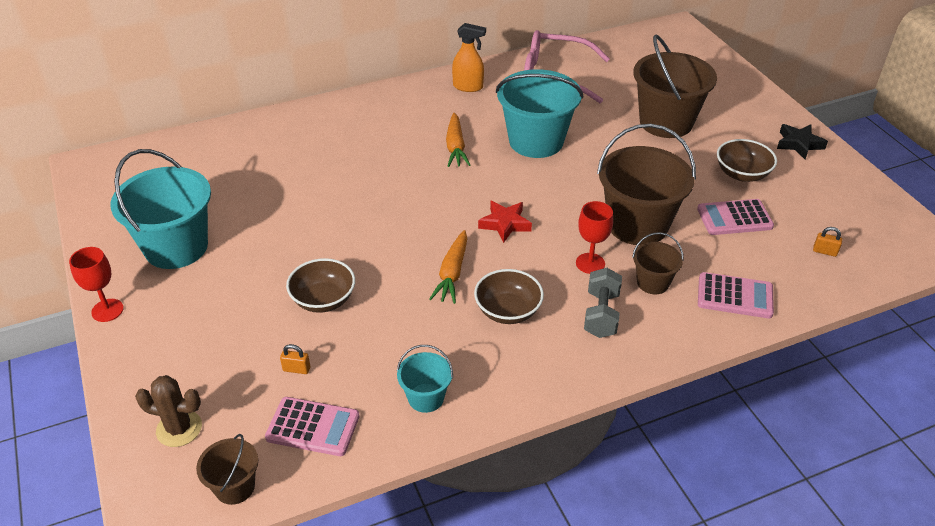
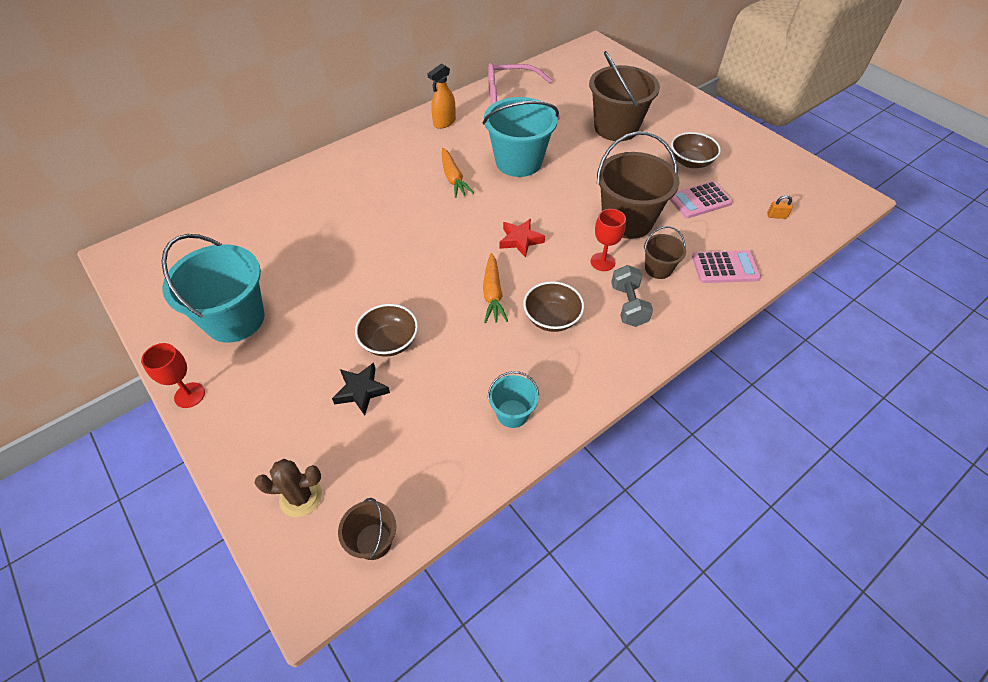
camera: 15 degrees left, 10 degrees up
pink calculator [265,397,359,456] -> none
orange padlock [280,344,310,374] -> none
orange spray bottle [452,23,486,92] -> orange spray bottle turned 135 degrees clockwise [427,64,456,129]
black star [777,124,828,159] -> black star moved to [332,363,390,416]

